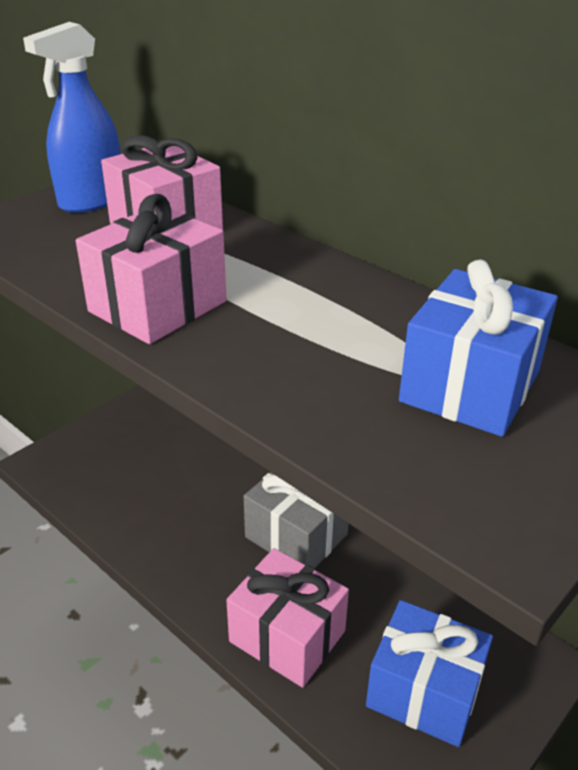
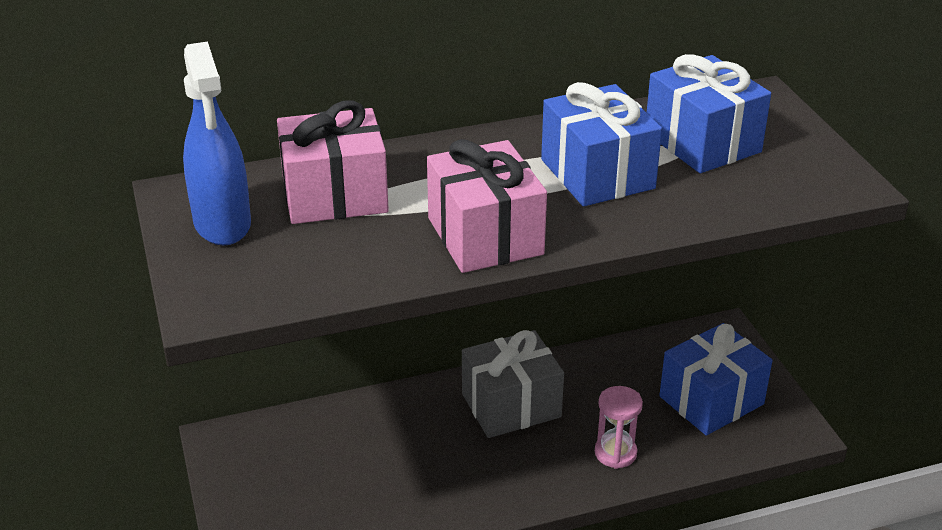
camera: 60 degrees left, 0 degrees up
pink gift [226,548,349,688] -> pink hourglass [595,386,643,469]
none -> blue gift [541,82,662,207]

